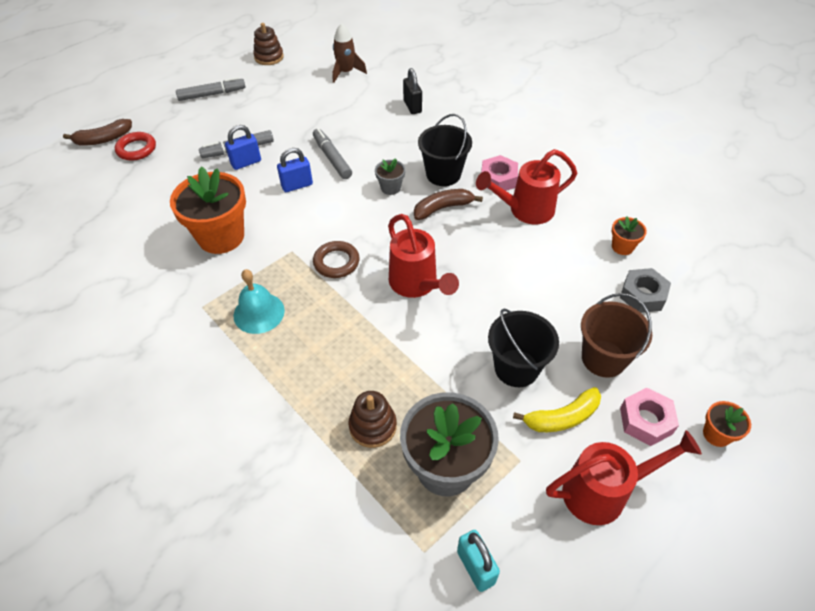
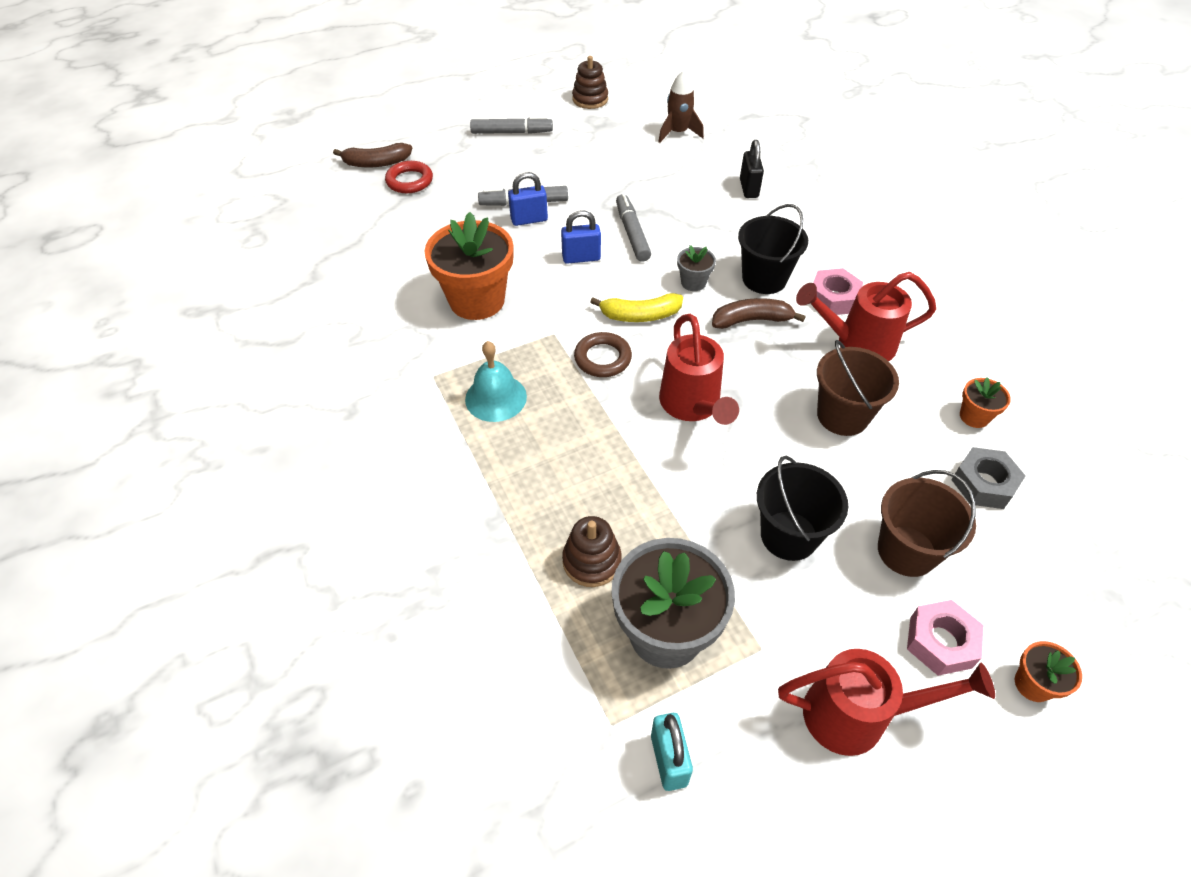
camera: 15 degrees right, 0 degrees up
yellow banana [513,387,601,432] -> yellow banana moved to [590,293,683,322]
none -> brown bucket [817,340,899,436]

